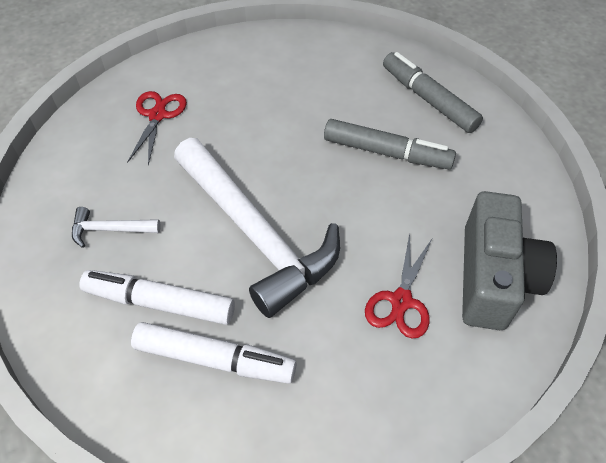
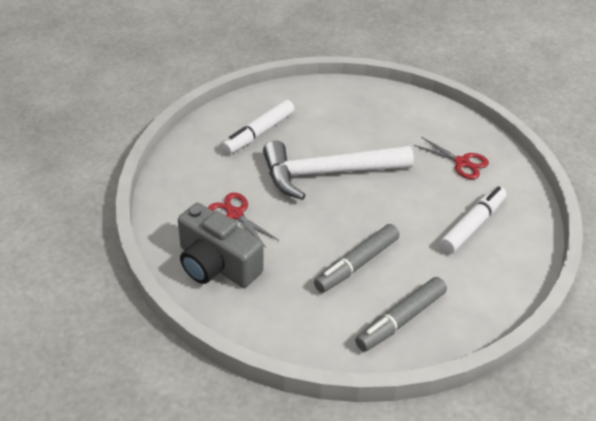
camera: 115 degrees right, 10 degrees down
white hammer [72,207,160,248] -> none
white marker [79,270,235,325] -> white marker moved to [440,186,507,253]
grey marker [383,52,483,133] -> grey marker turned 150 degrees clockwise [355,277,447,352]

